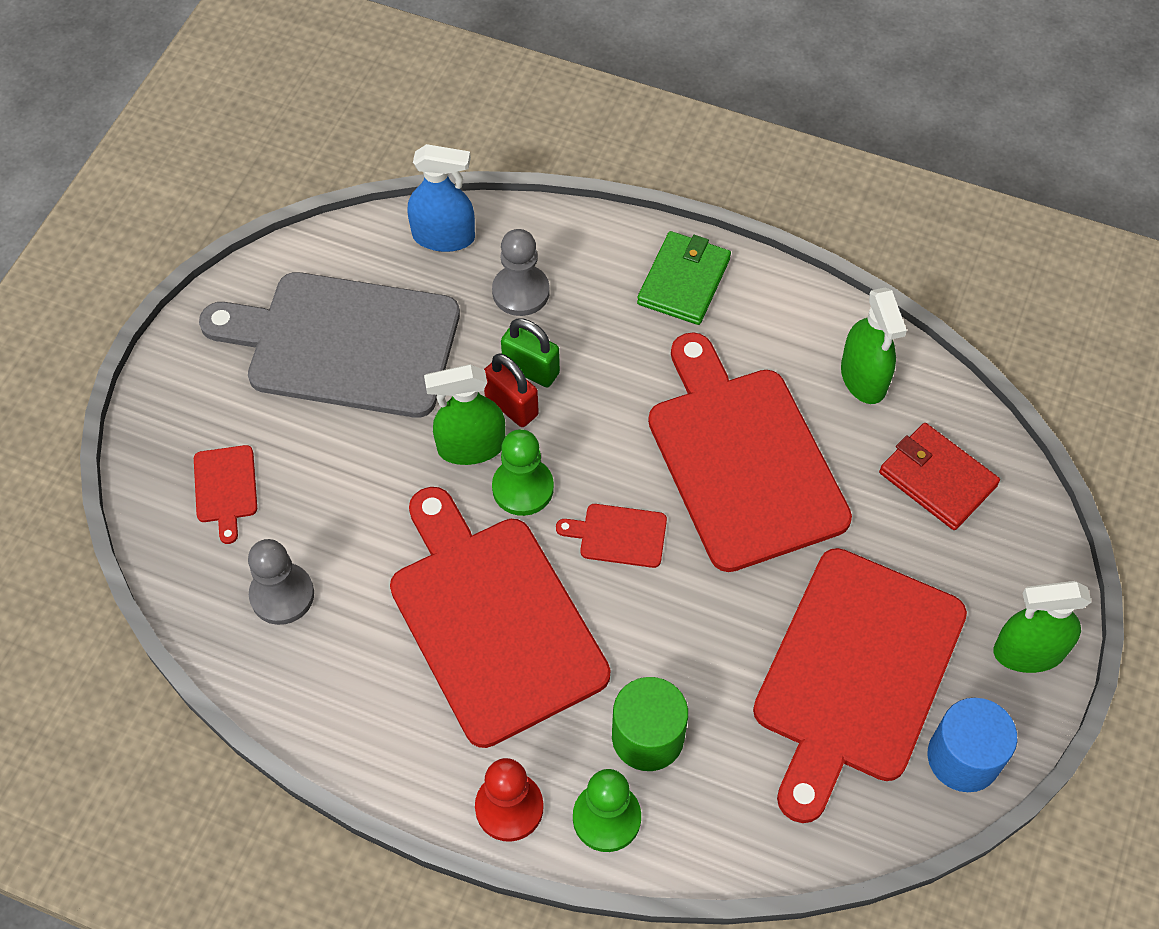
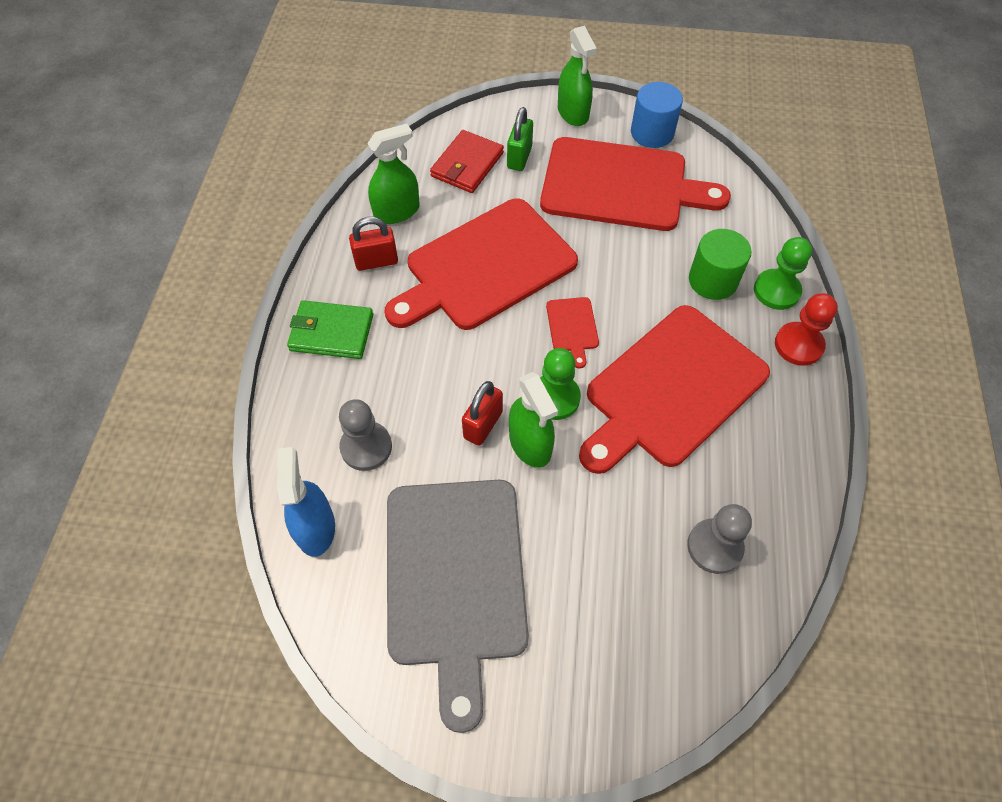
camera: 105 degrees left, 0 degrees up
red cutting board [194,445,257,544] -> none
green padlock [501,318,560,387] -> green padlock moved to [507,107,533,171]
none -> red padlock [349,217,398,271]

